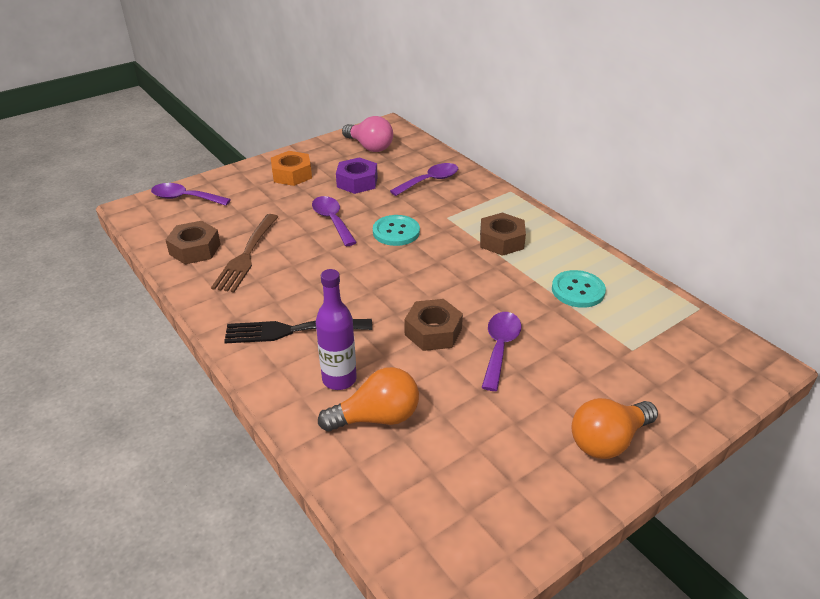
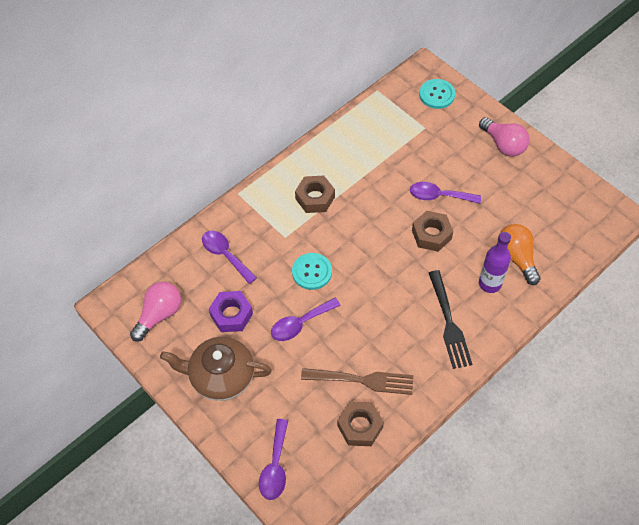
camera: 95 degrees left, 20 degrees up
orange nut [271,151,312,186] -> brown teapot [160,337,272,401]
turquoise button [552,270,606,308] -> turquoise button moved to [419,79,455,109]
orange light bulb [571,398,658,459] -> pink light bulb [479,117,530,157]

